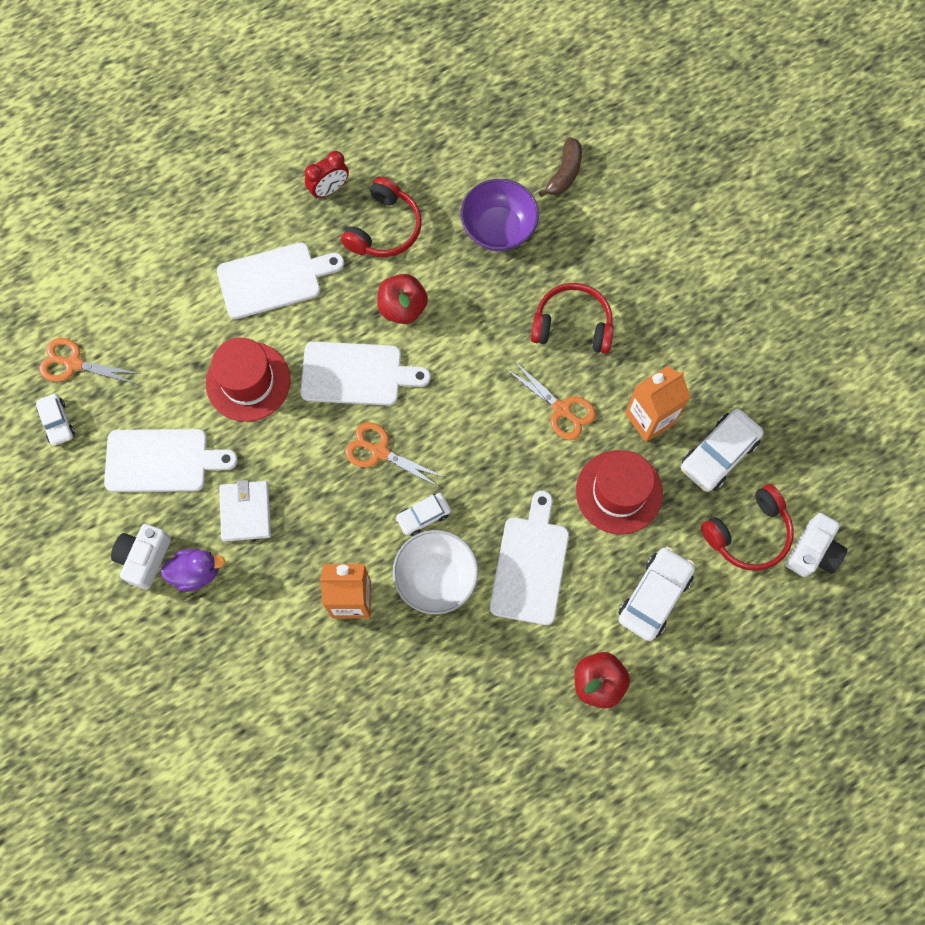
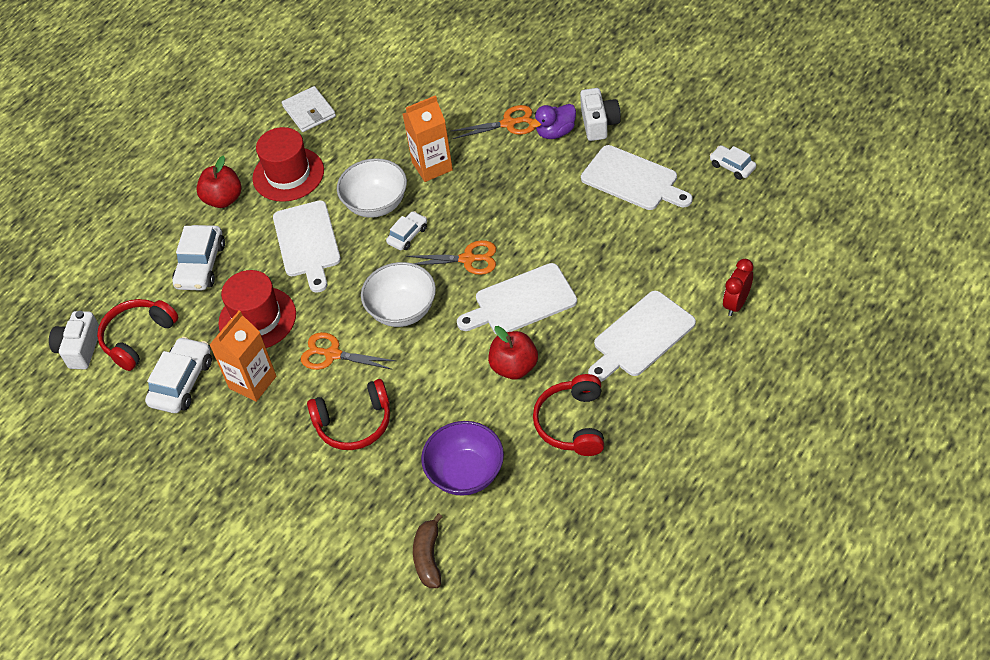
camera: 160 degrees right, 20 degrees down
orange scissors [39,338,141,384] -> orange scissors moved to [451,105,536,139]
white cutting board [104,429,238,492] -> white cutting board turned 120 degrees counterclockwise [581,145,693,210]
red hat [206,338,291,422] -> red hat moved to [252,127,324,202]
white wallet [219,480,271,542] -> white wallet moved to [282,86,336,132]
red clock [305,151,349,199] -> red clock moved to [723,259,754,316]
none -> white bowl [361,262,436,327]

